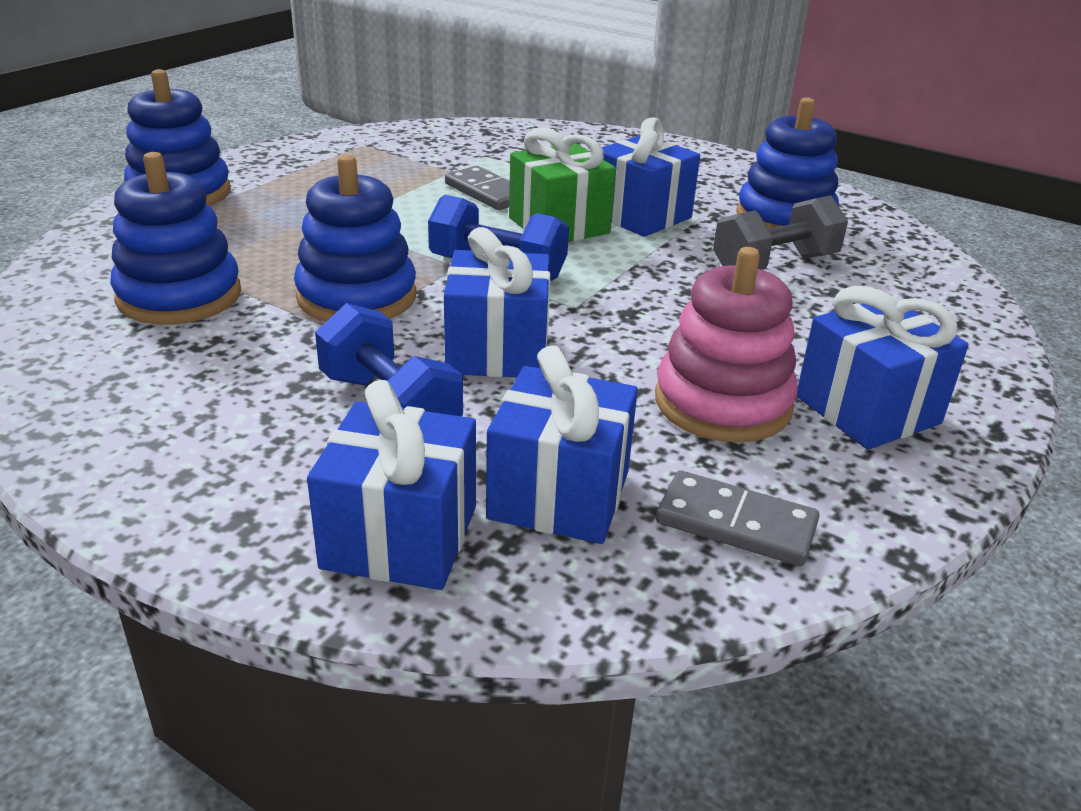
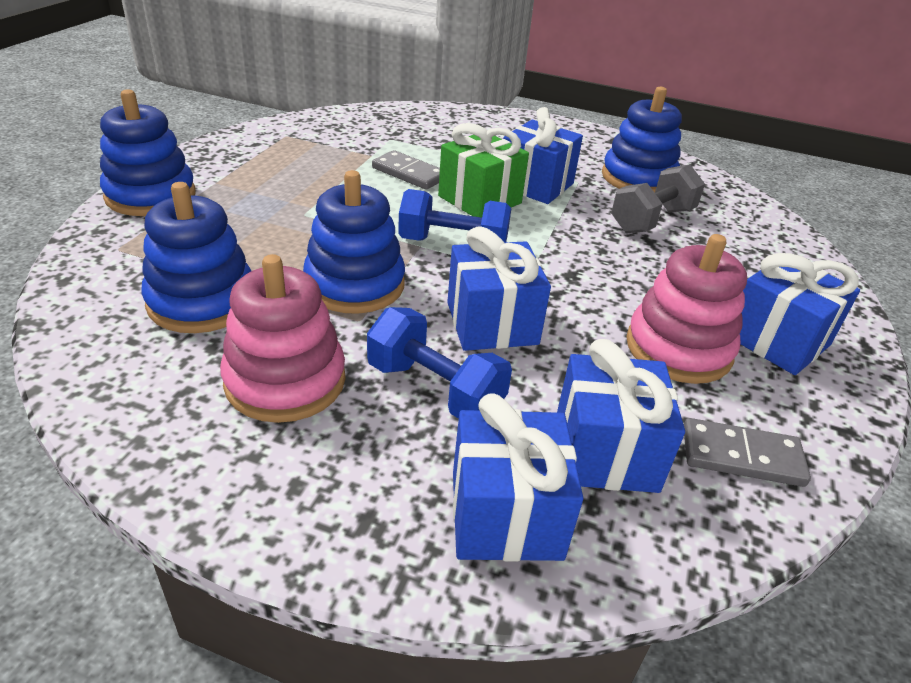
camera: 15 degrees left, 5 degrees up
none -> pink stacking toy [220,254,346,423]

